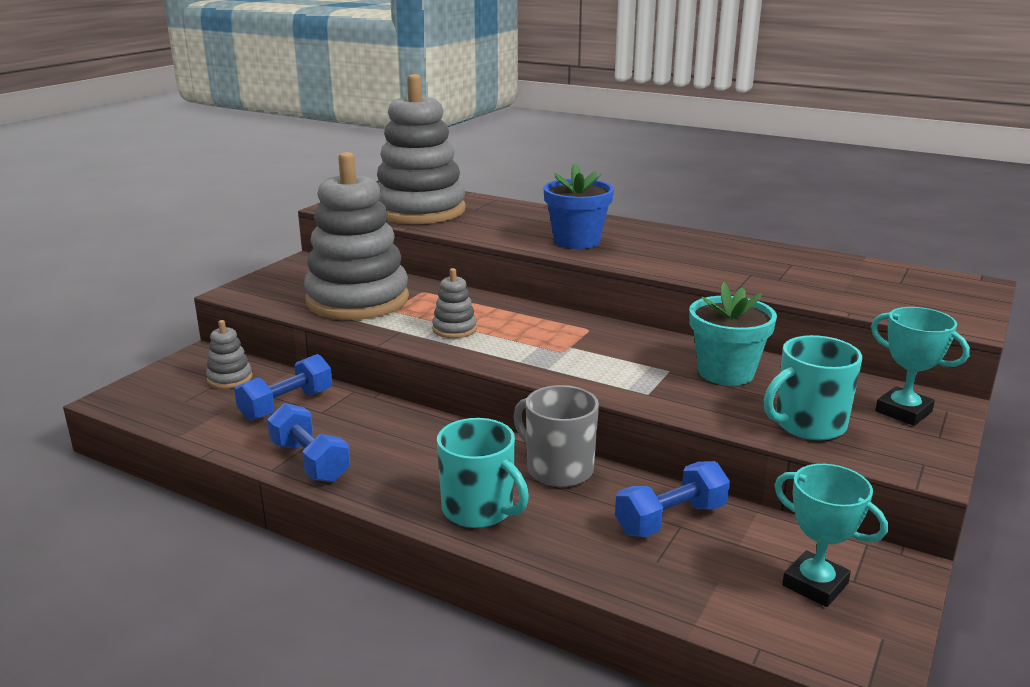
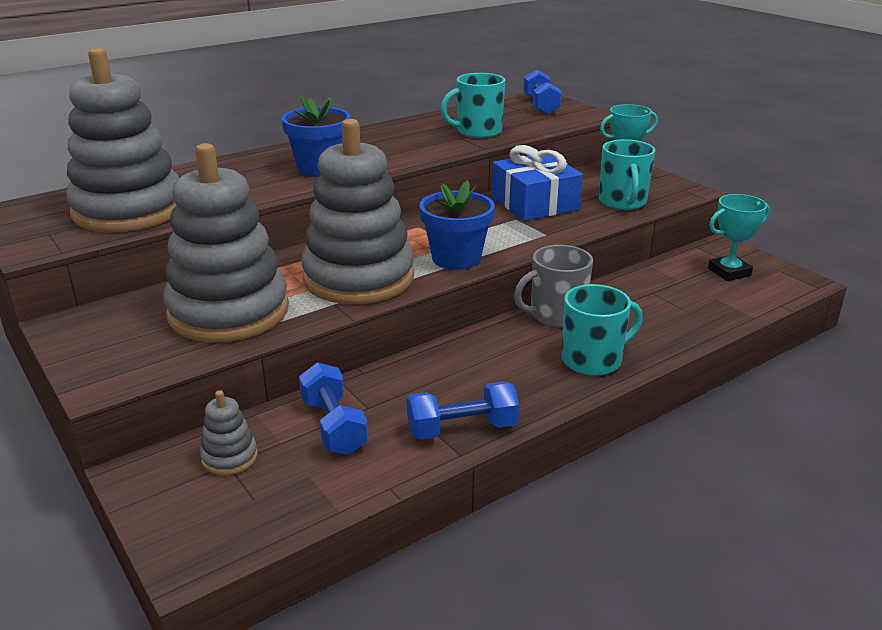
camera: 65 degrees left, 5 degrees up
grey stacking toy [432,268,477,338] -> grey stacking toy [301,119,414,304], size x2.47
blue dumbbell [615,461,730,537] -> blue dumbbell moved to [523,69,562,115]
turquoise flower pot [690,282,777,386] -> blue gift [492,145,583,221]
none -> blue flower pot [419,181,495,270]
none -> turquoise mug [441,73,505,138]

